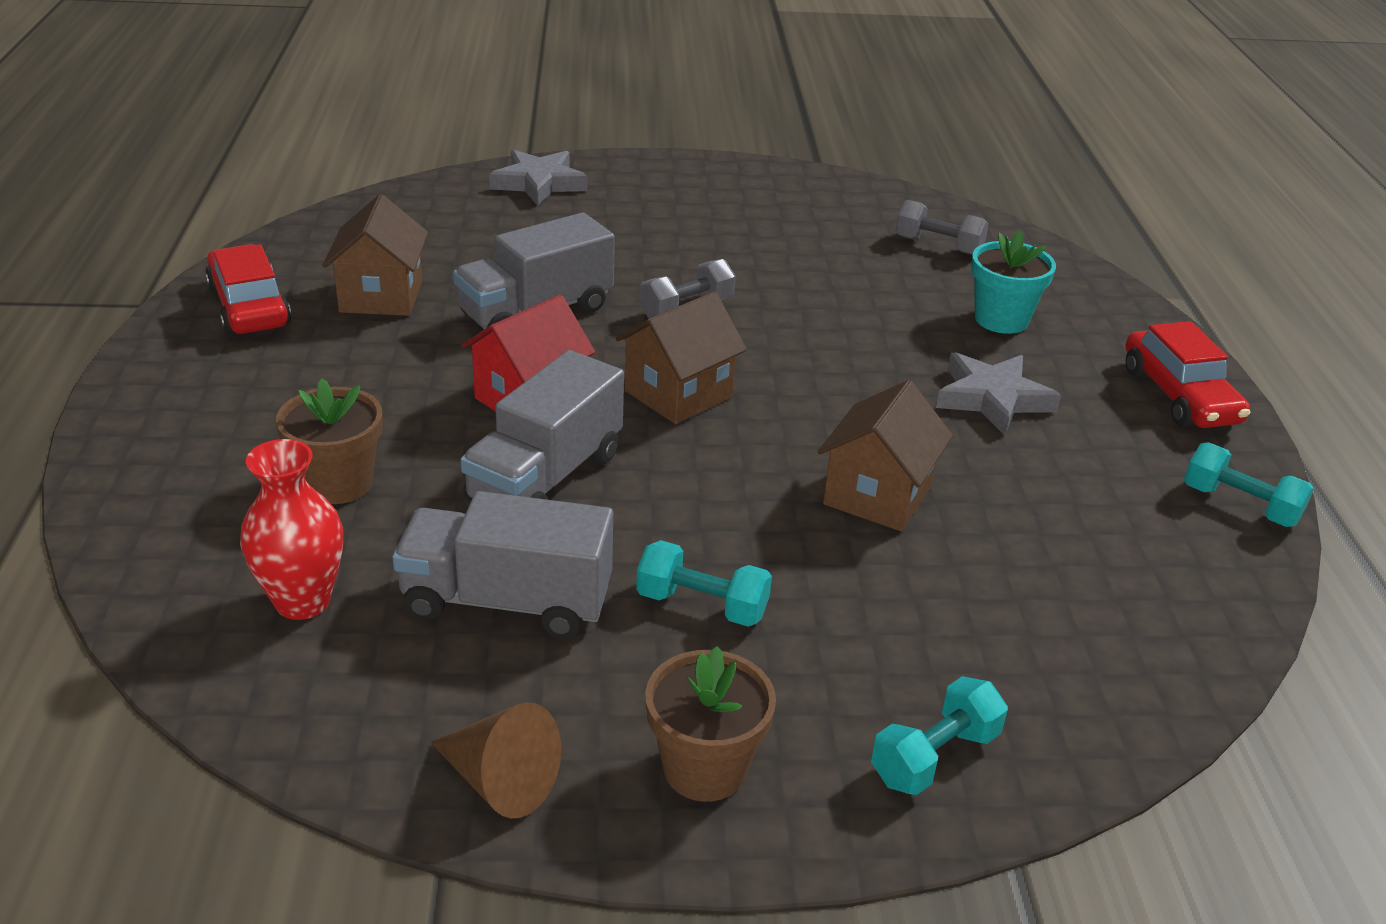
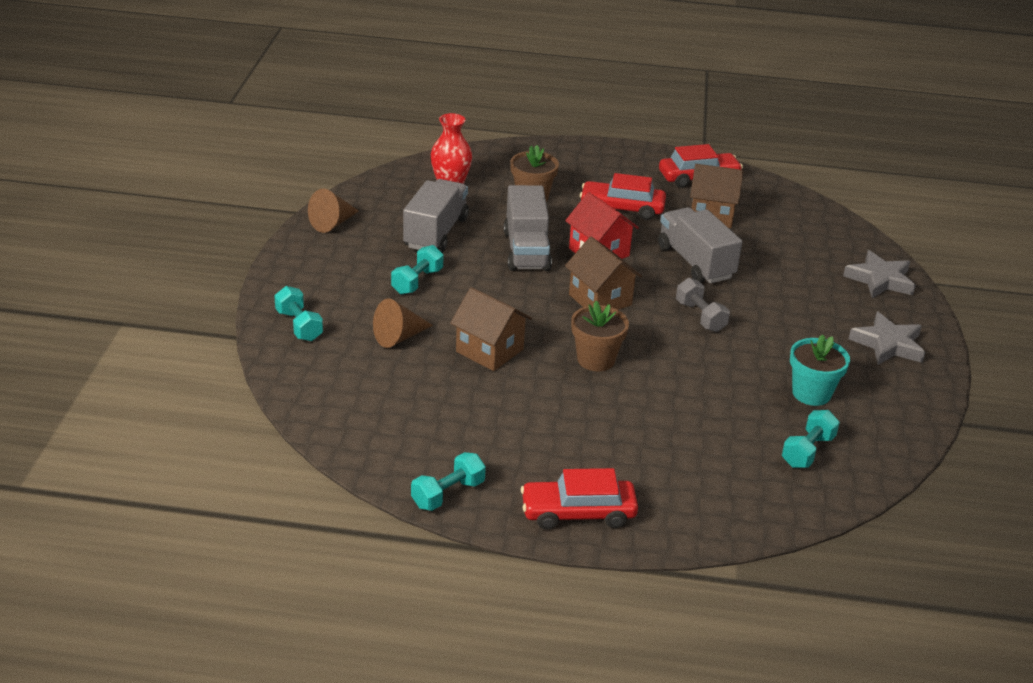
camera: 100 degrees right, 0 degrees up
grey truck [461,350,624,502] -> grey truck turned 135 degrees counterclockwise [504,185,552,271]
brown flower pot [645,646,776,802] -> brown flower pot moved to [571,301,629,371]
grey dumbbell [895,200,989,255] -> turquoise dumbbell [782,410,840,468]
grey star [936,352,1061,435] -> grey star moved to [849,312,925,365]
turquoise flower pot [971,230,1056,334] -> turquoise flower pot moved to [790,334,850,406]
none -> brown cone [373,298,433,348]
none -> red car [580,173,666,220]

